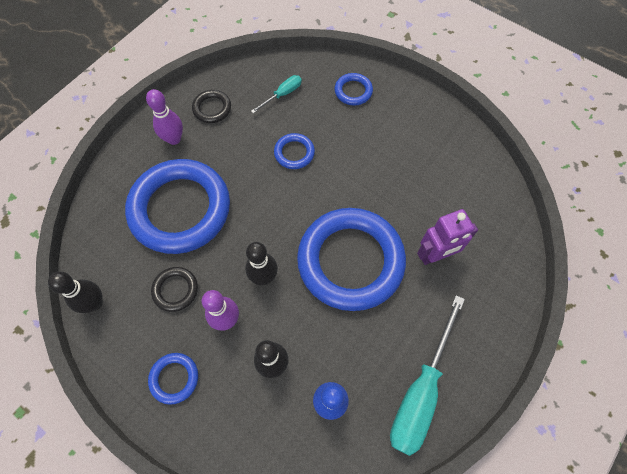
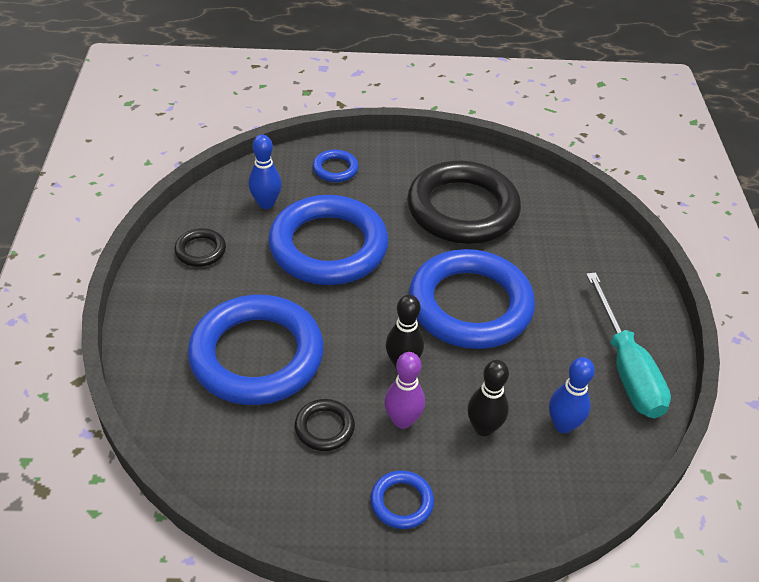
camera: 40 degrees left, 20 degrees down
black bowling pin [48,272,103,313] -> none
purple bowling pin [146,89,183,145] -> none
turquoise screwdriver [251,75,302,113] -> blue bowling pin [248,135,282,209]
blue ring [274,133,315,169] -> blue ring [268,195,388,285], size x2.38
purple robot [417,209,478,265] -> none
none -> black ring [407,161,521,244]

